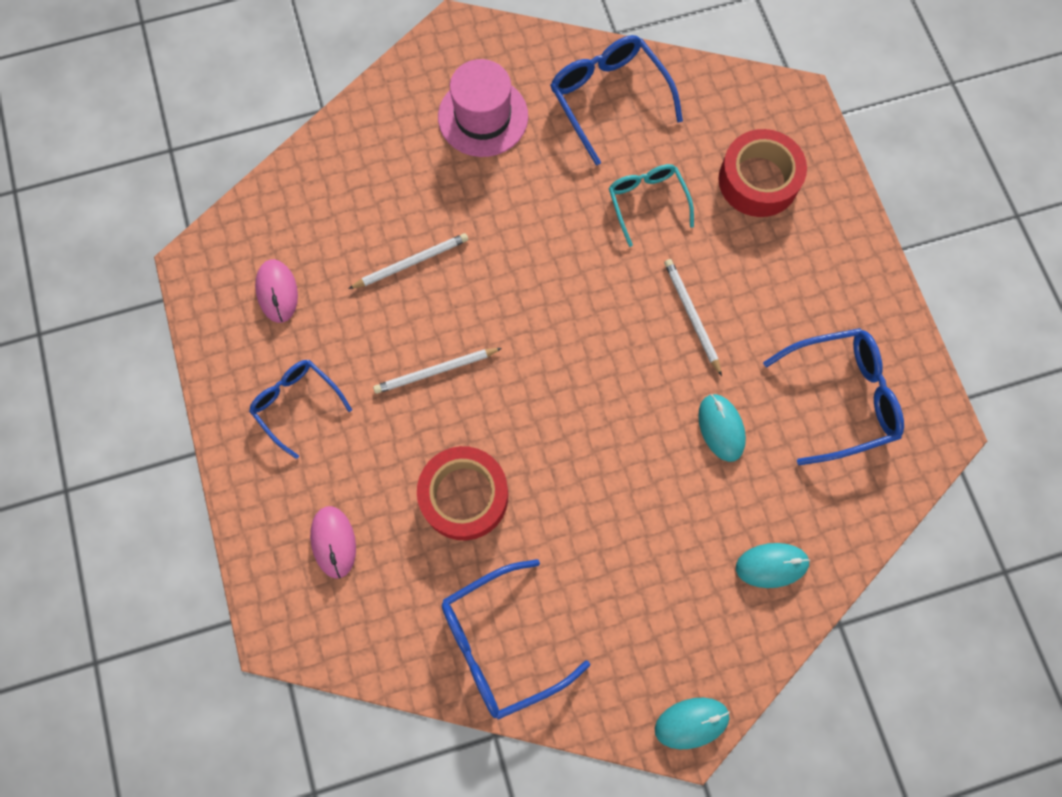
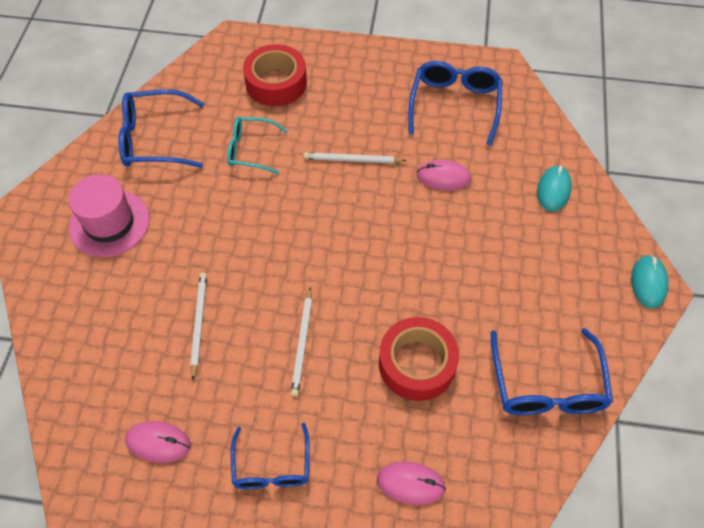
camera: 65 degrees left, 15 degrees down
blue glasses [249,360,352,459] -> blue glasses turned 75 degrees counterclockwise [231,423,310,489]
turquoise mouse [698,394,746,462] -> pink mouse [416,160,471,191]

